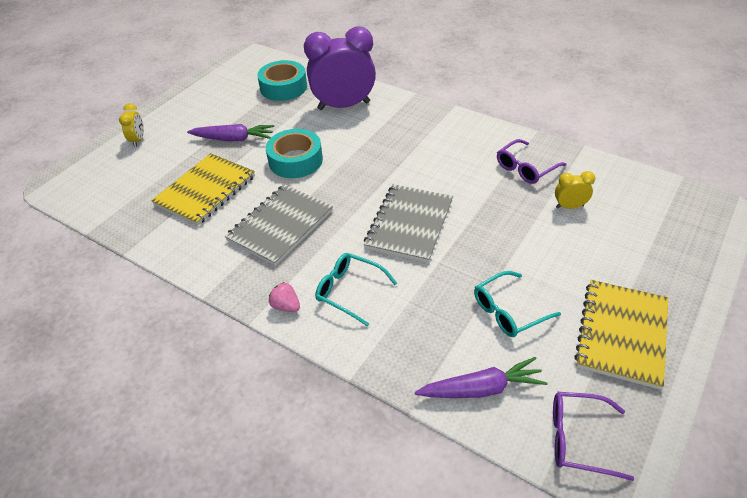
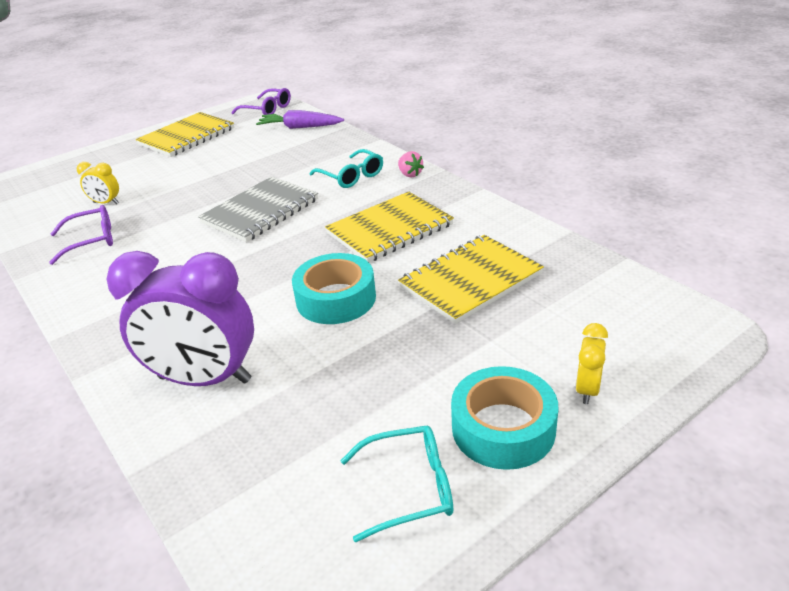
camera: 160 degrees left, 10 degrees down
purple carrot [187,124,274,141] -> none
grey notebook [225,184,333,266] -> yellow notebook [325,191,454,262]
turquoise tape [257,60,307,101] -> turquoise tape moved to [451,366,558,470]
turquoise glasses [474,271,561,337] -> turquoise glasses moved to [340,426,453,542]

